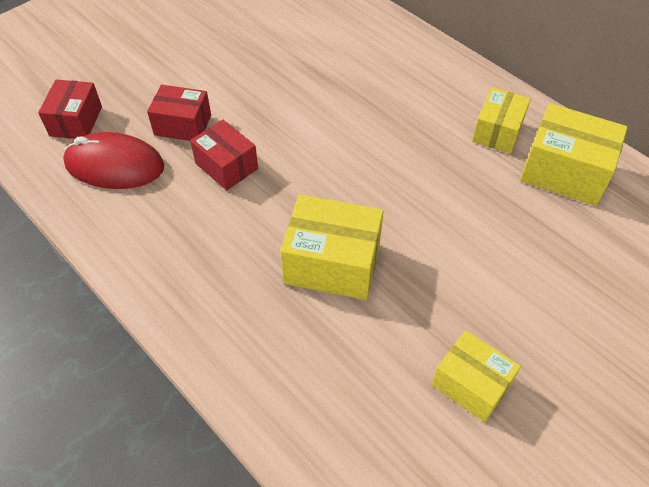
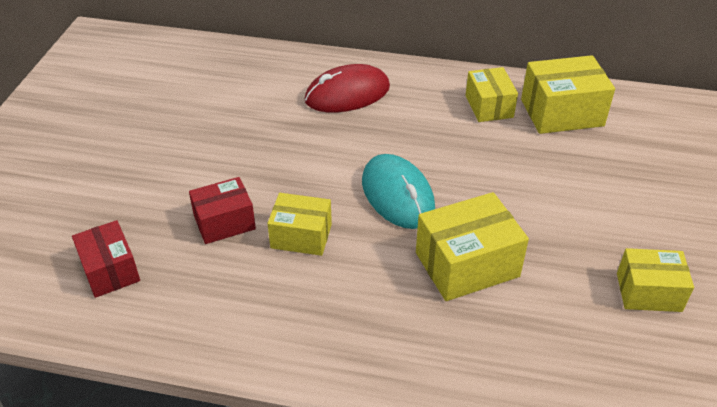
camera: 35 degrees left, 10 degrees down
red mouse [63,132,164,189] -> red mouse moved to [305,64,390,112]
red box [190,120,258,190] -> yellow box [267,193,332,256]
none -> turquoise mouse [362,154,435,229]

